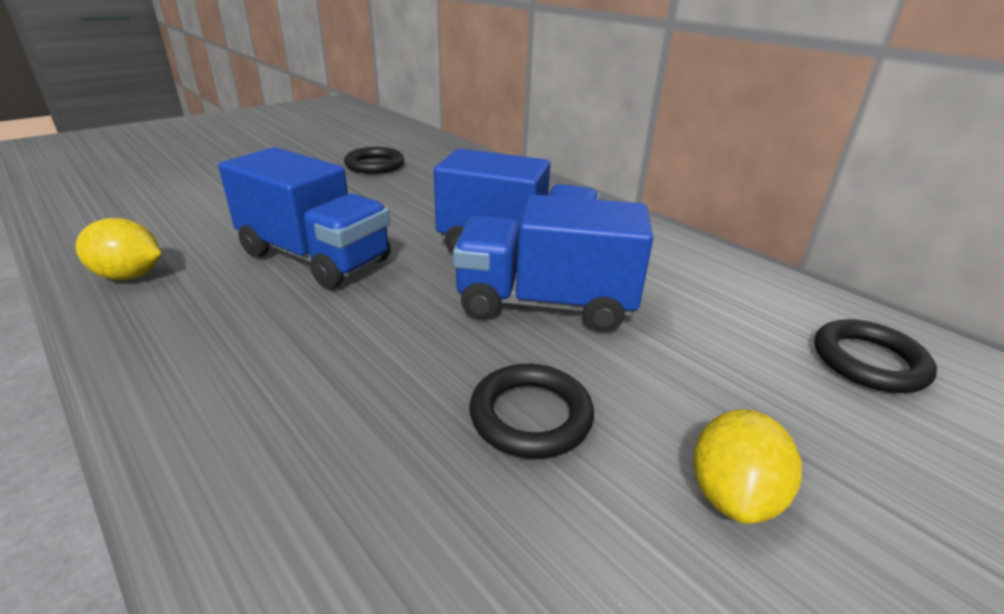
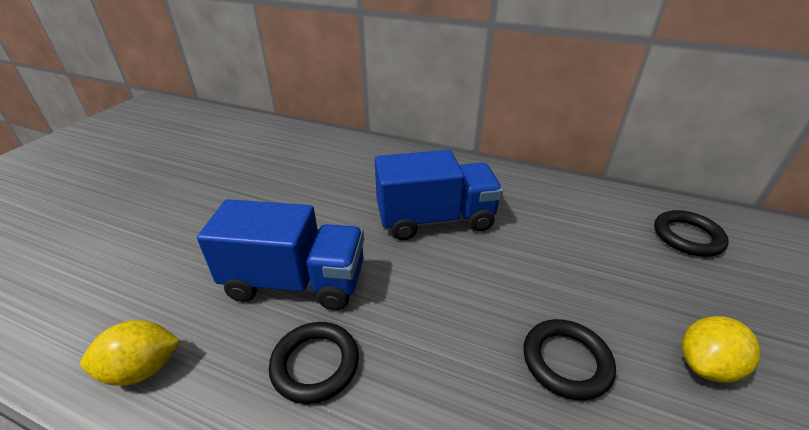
camera: 25 degrees left, 5 degrees up
black ring [344,147,404,174] -> black ring moved to [269,322,359,404]
blue truck [453,194,653,332] -> none
yellow lemon [693,409,802,524] -> yellow lemon turned 60 degrees clockwise [682,316,761,383]

